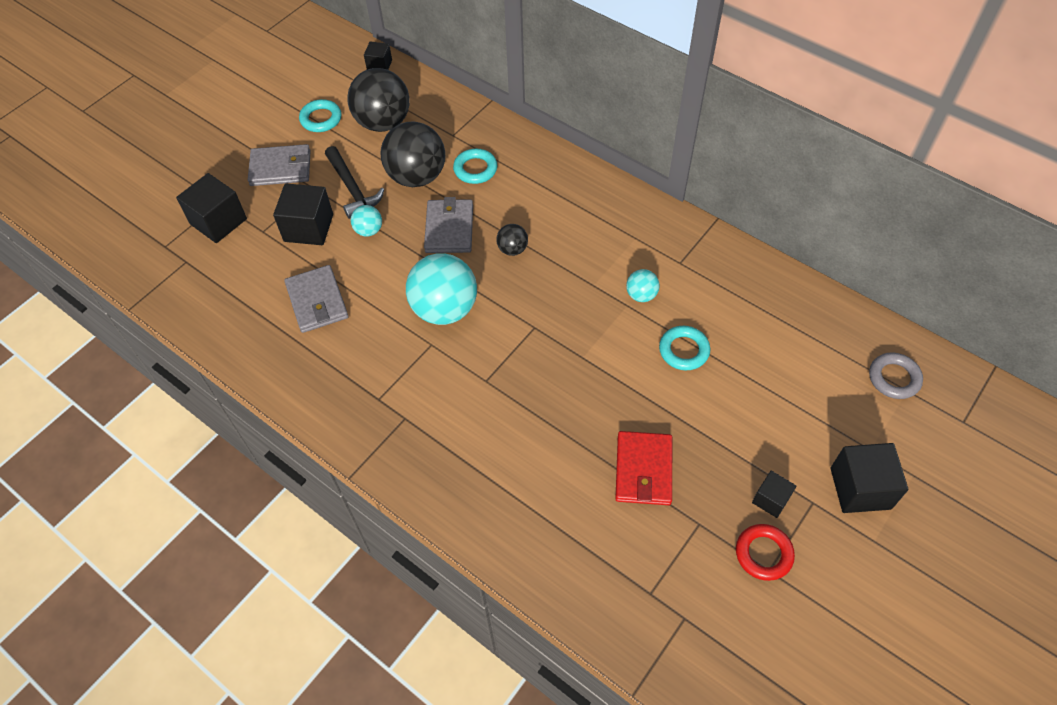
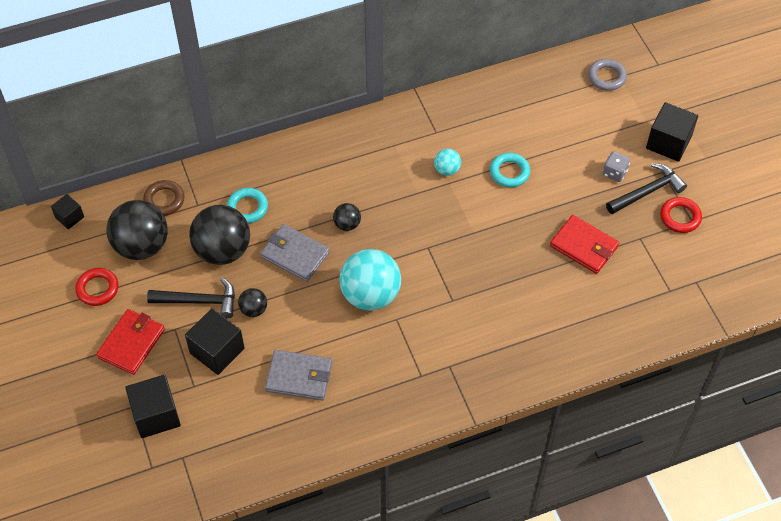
camera: 60 degrees left, 0 degrees up
grey wallet [248,144,311,186] -> red wallet [96,309,165,375]
turquoise ring [299,99,341,132] -> red ring [75,268,118,306]
turquoise ball [351,205,382,237] -> black ball [238,288,267,317]
black cube [752,471,796,518] -> black hammer [606,163,687,214]
none -> brown ring [143,180,184,215]
none -> grey dice [603,151,630,182]

